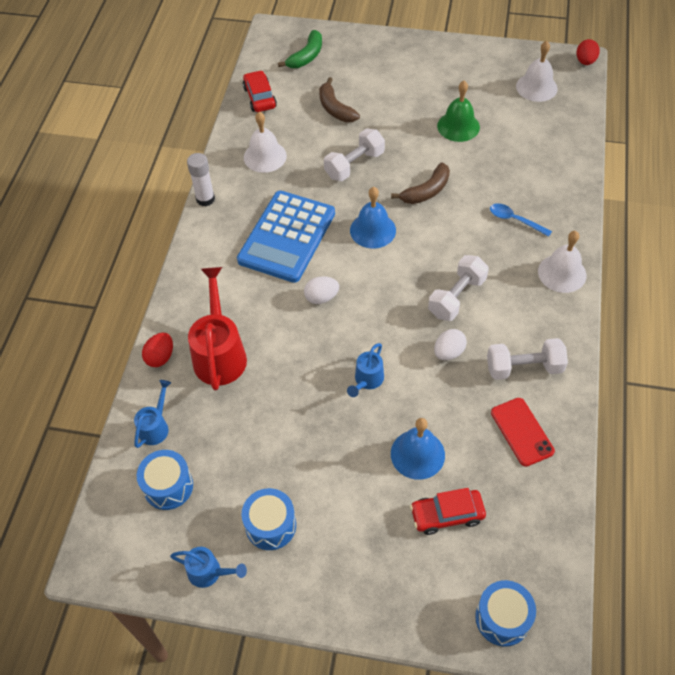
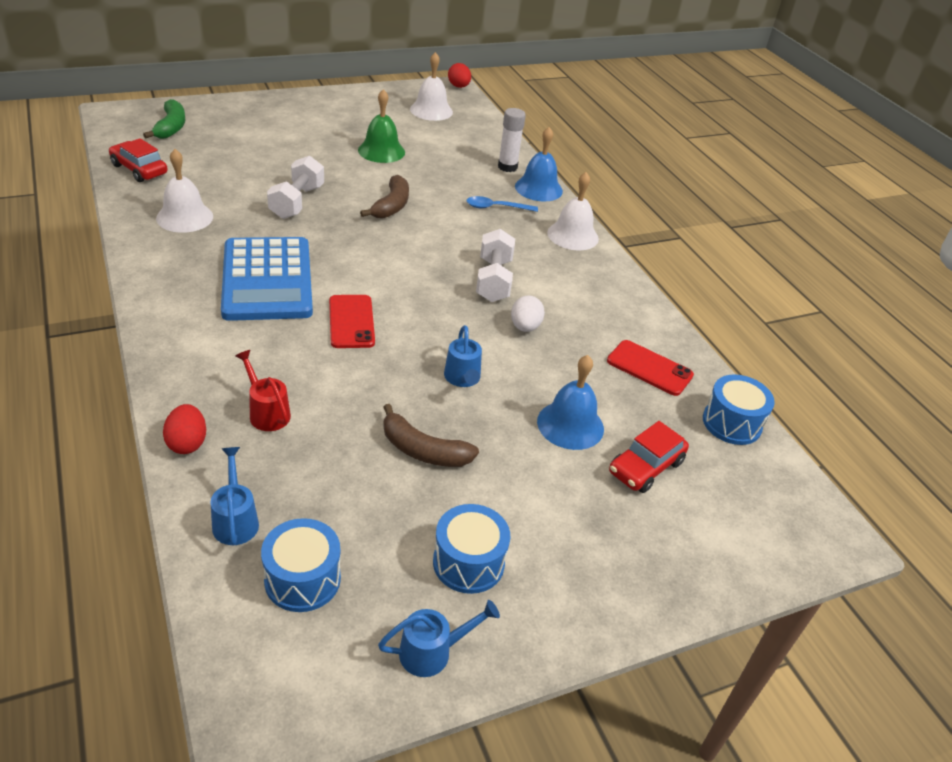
camera: 40 degrees left, 15 degrees down
white glue stick [187,153,215,206] -> white glue stick moved to [498,108,526,172]
red watering can [188,267,247,391] -> red watering can [235,350,291,431], size x0.53
white egg [304,276,339,304] -> red phone [329,295,375,348]
brown banana [319,77,360,122] -> brown banana moved to [383,404,479,467]
blue bell [350,187,396,248] -> blue bell moved to [515,127,563,201]
blue drum [475,580,536,646] -> blue drum moved to [703,374,775,445]
white dumbbell [487,338,568,380] -> none

